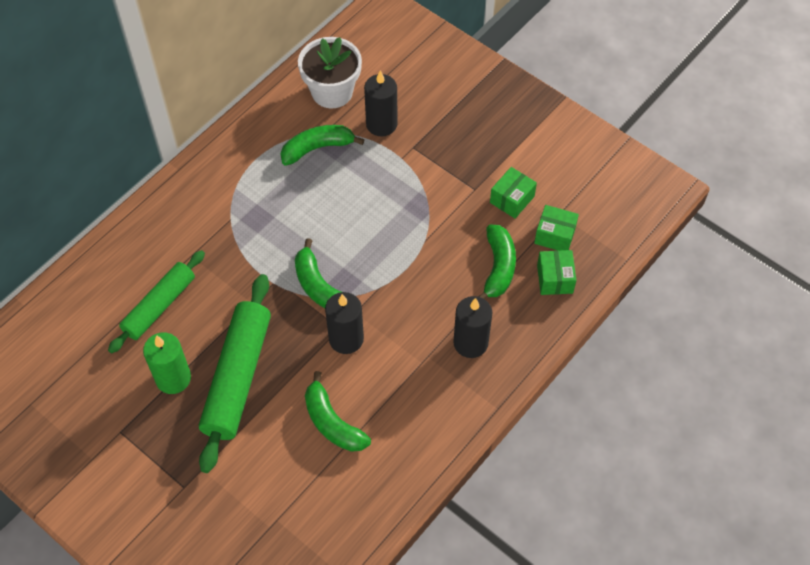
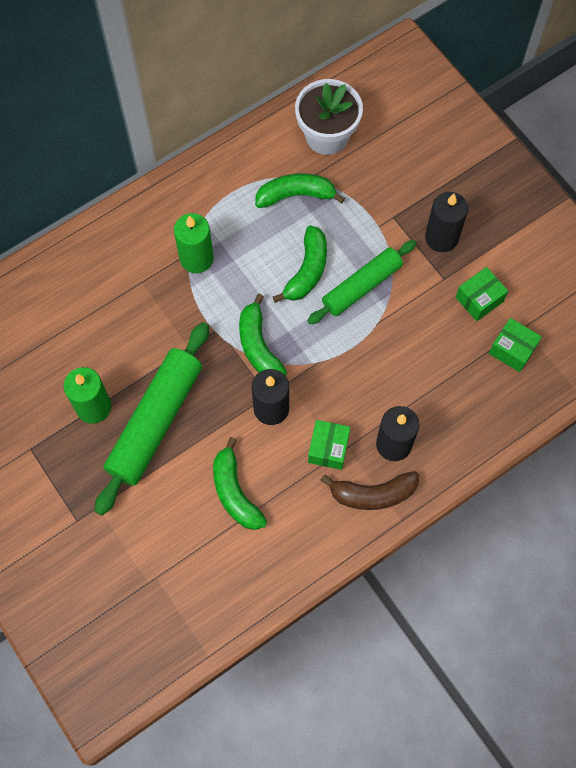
camera: 15 degrees right, 10 degrees up
green rolling pin [108,250,205,353] -> green rolling pin moved to [307,240,417,325]
black candle [364,70,398,137] -> black candle moved to [425,192,468,252]
green banana [478,224,516,299] -> green banana moved to [273,225,327,303]
green box [537,250,577,295] -> green box moved to [308,420,350,470]
none -> green candle [174,213,214,273]
none -> brown banana [320,471,419,510]

